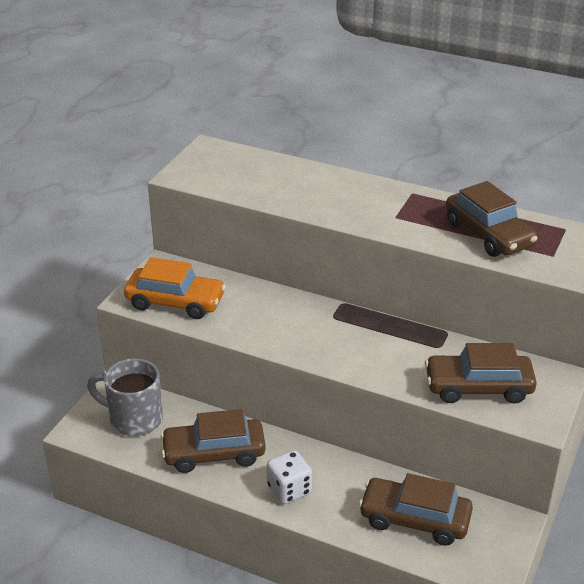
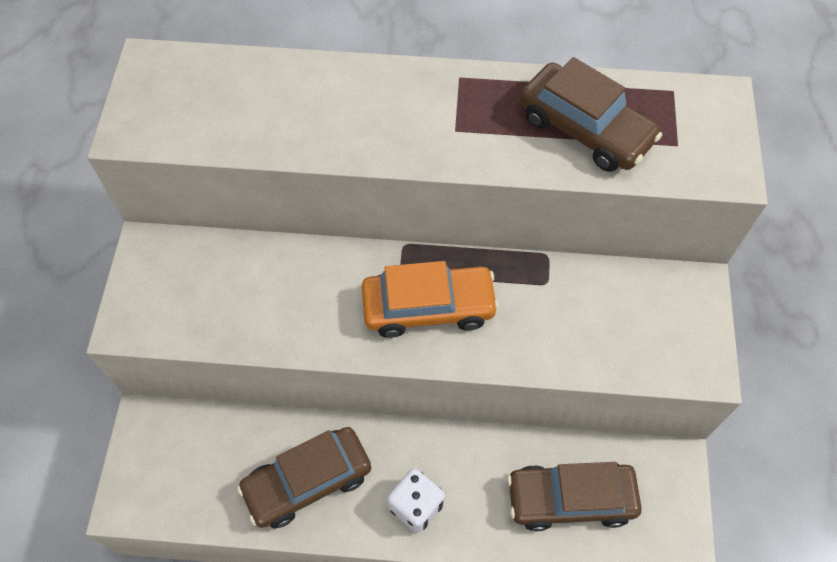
camera: 20 degrees left, 25 degrees up
grey mug [87,358,163,436] -> none
orange car [124,257,226,319] -> orange car moved to [362,261,499,338]
brown car [425,343,537,404] -> none

